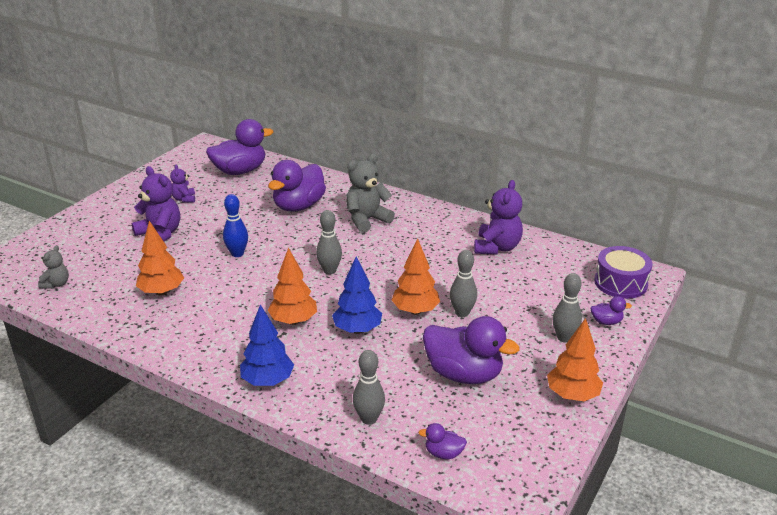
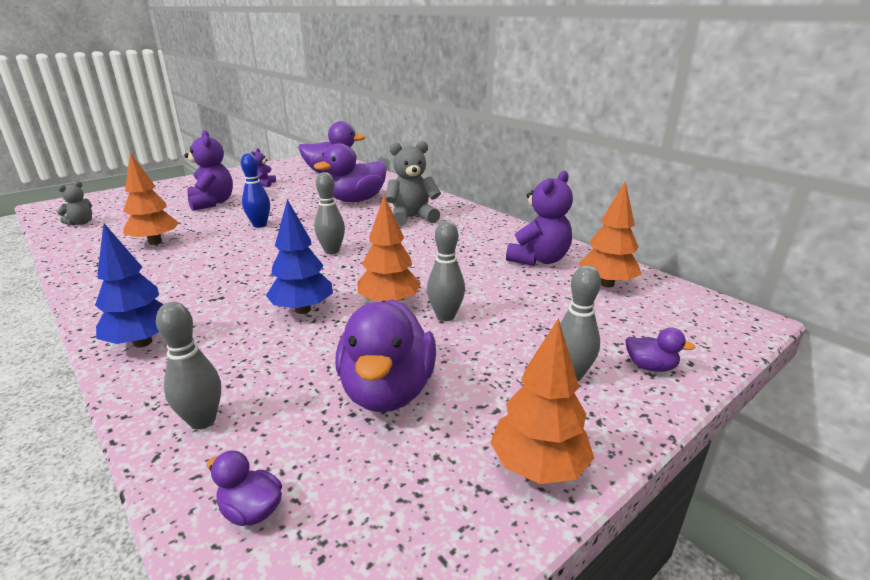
camera: 20 degrees right, 5 degrees down
orange tree [268,248,317,325] -> orange tree moved to [579,181,641,288]
purple duck [423,316,519,384] -> purple duck turned 45 degrees clockwise [335,299,436,412]
purple drum [594,246,652,299] -> none

